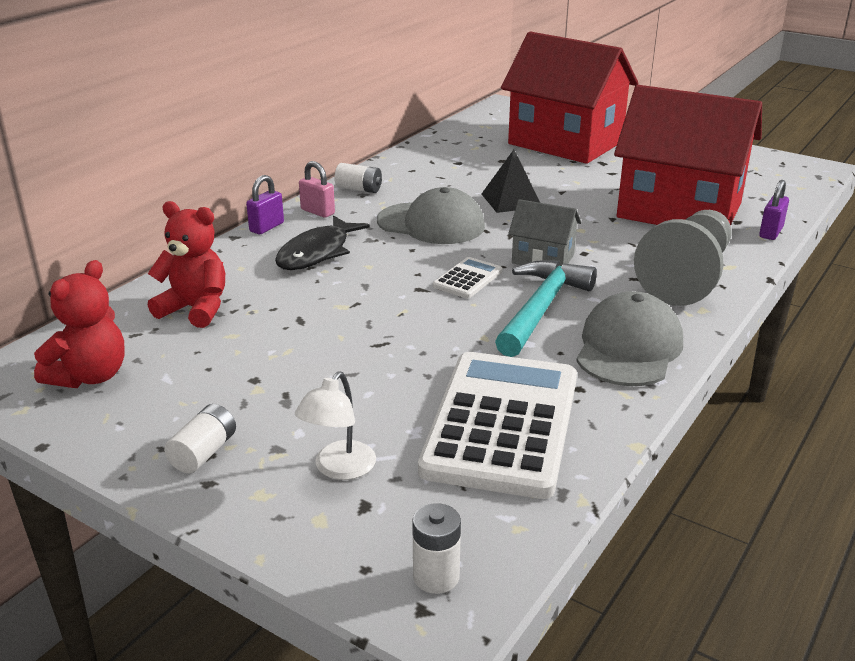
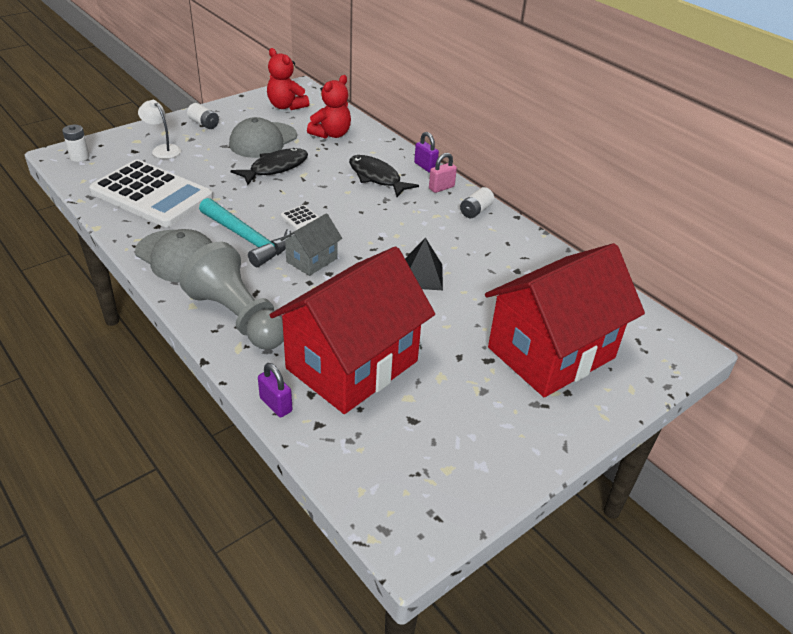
camera: 105 degrees right, 10 degrees up
grey cap [377,187,485,244] -> grey cap moved to [229,117,297,158]
none -> black fish [231,148,308,185]

